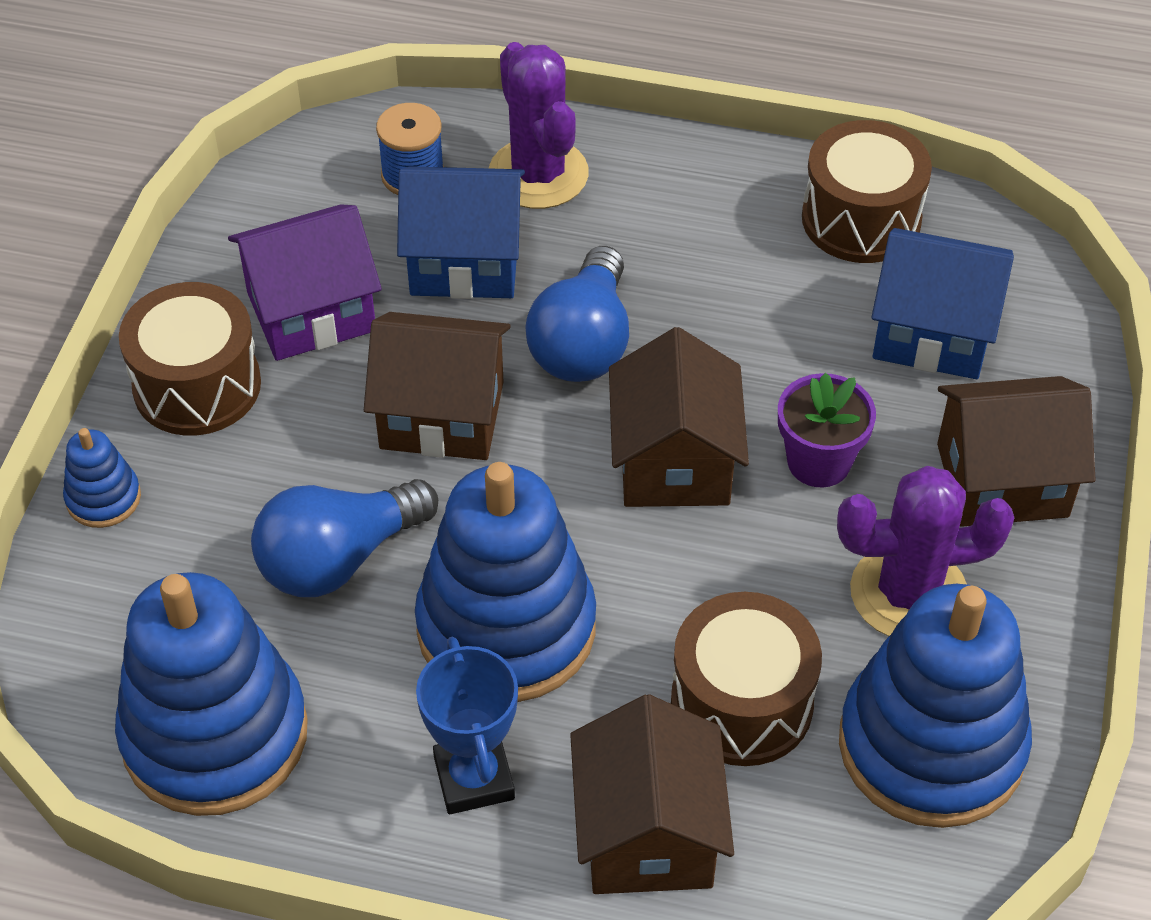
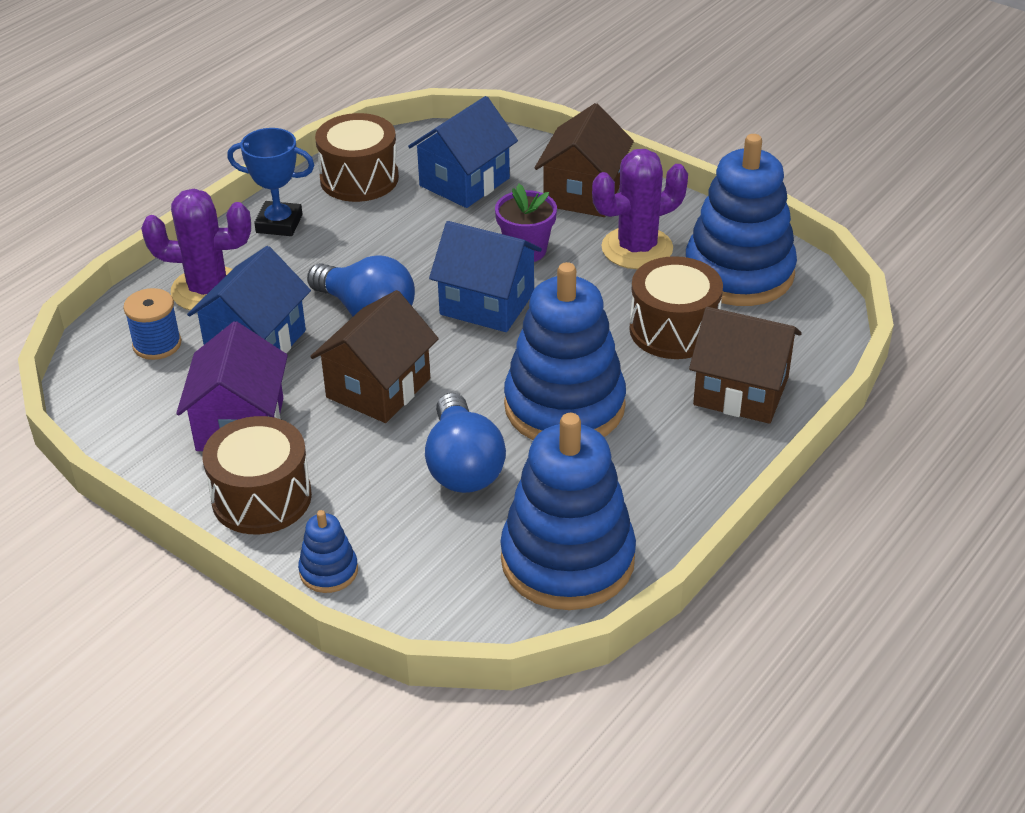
camera: 65 degrees left, 10 degrees down
blue trophy [416,637,518,814] -> blue trophy moved to [227,128,314,236]
brown house [609,327,749,507] -> blue house [429,221,542,332]
purple cactus [837,466,1014,636] -> purple cactus turned 45 degrees clockwise [592,149,688,269]

